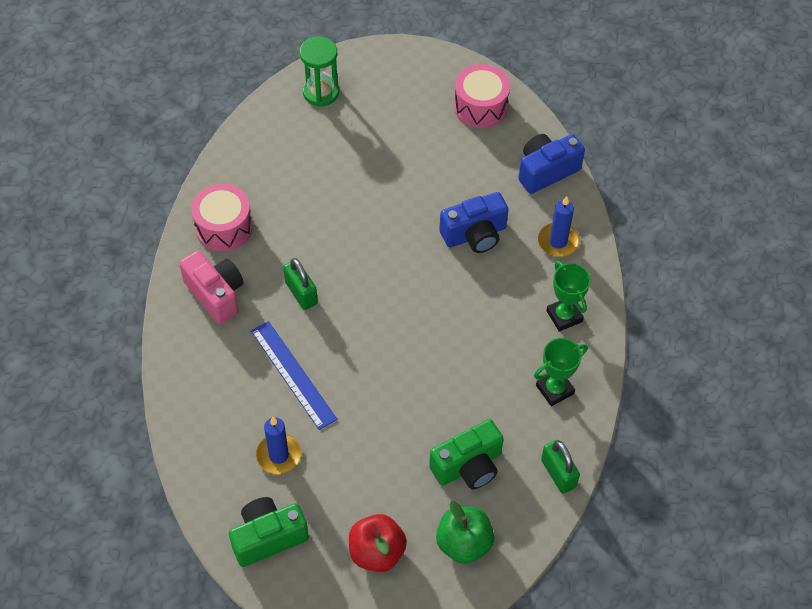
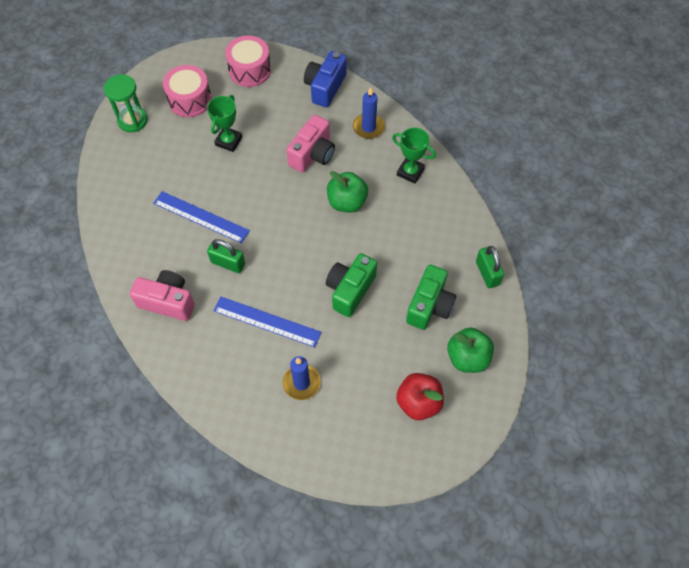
camera: 35 degrees left, 5 degrees up
pink drum [191,184,253,251] -> pink drum moved to [163,65,212,117]
green camera [229,497,309,567] -> green camera moved to [326,253,377,317]
blue camera [439,192,509,253] -> pink camera [286,115,335,173]
green trophy [534,338,588,406] -> green trophy moved to [207,95,242,152]
green padlock [541,440,580,494] -> green padlock turned 45 degrees clockwise [476,246,504,288]
none -> blue ruler [153,191,250,244]
none -> green apple [327,171,368,212]

